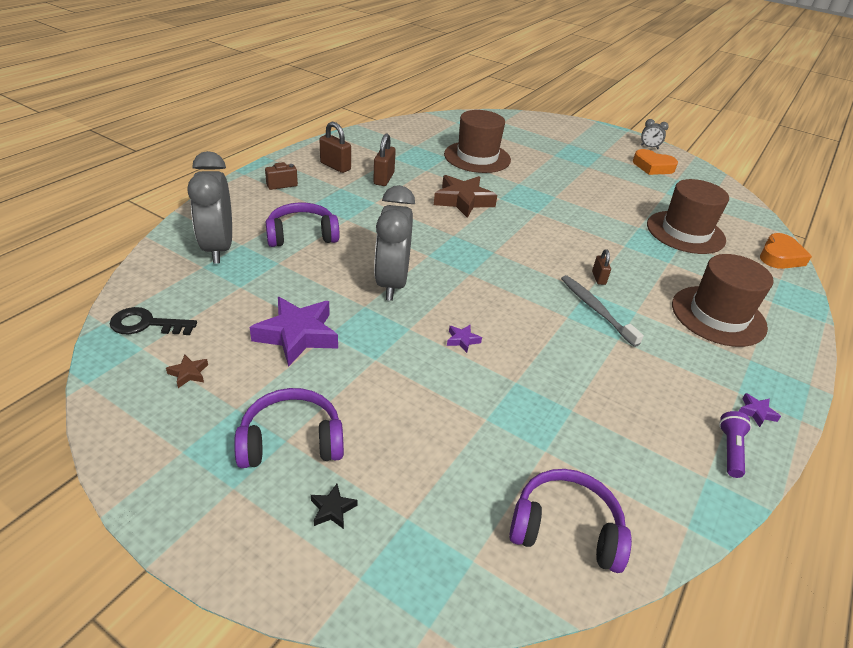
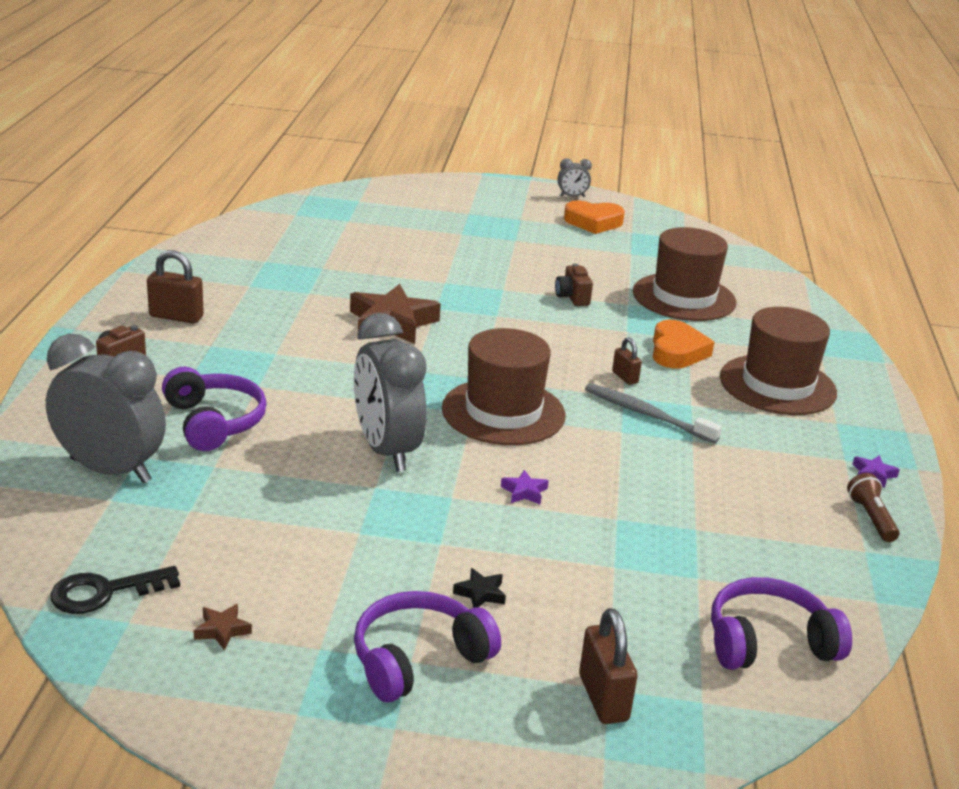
camera: 25 degrees left, 10 degrees down
grey clock [187,151,232,264] -> grey clock turned 150 degrees clockwise [46,334,166,483]
purple star [250,297,338,367] -> none
purple headphones [266,203,340,247] -> purple headphones turned 105 degrees clockwise [162,367,267,451]
black star [311,484,358,529] -> black star moved to [453,568,506,608]
brown padlock [373,133,396,186] -> brown padlock moved to [579,608,638,724]
brown hat [444,110,511,173] -> brown hat moved to [442,328,565,445]
purple flashlight [719,411,752,478] -> brown flashlight [847,473,899,542]
orange heart [760,233,812,269] -> orange heart moved to [653,320,714,369]
none -> brown camera [555,263,593,306]

